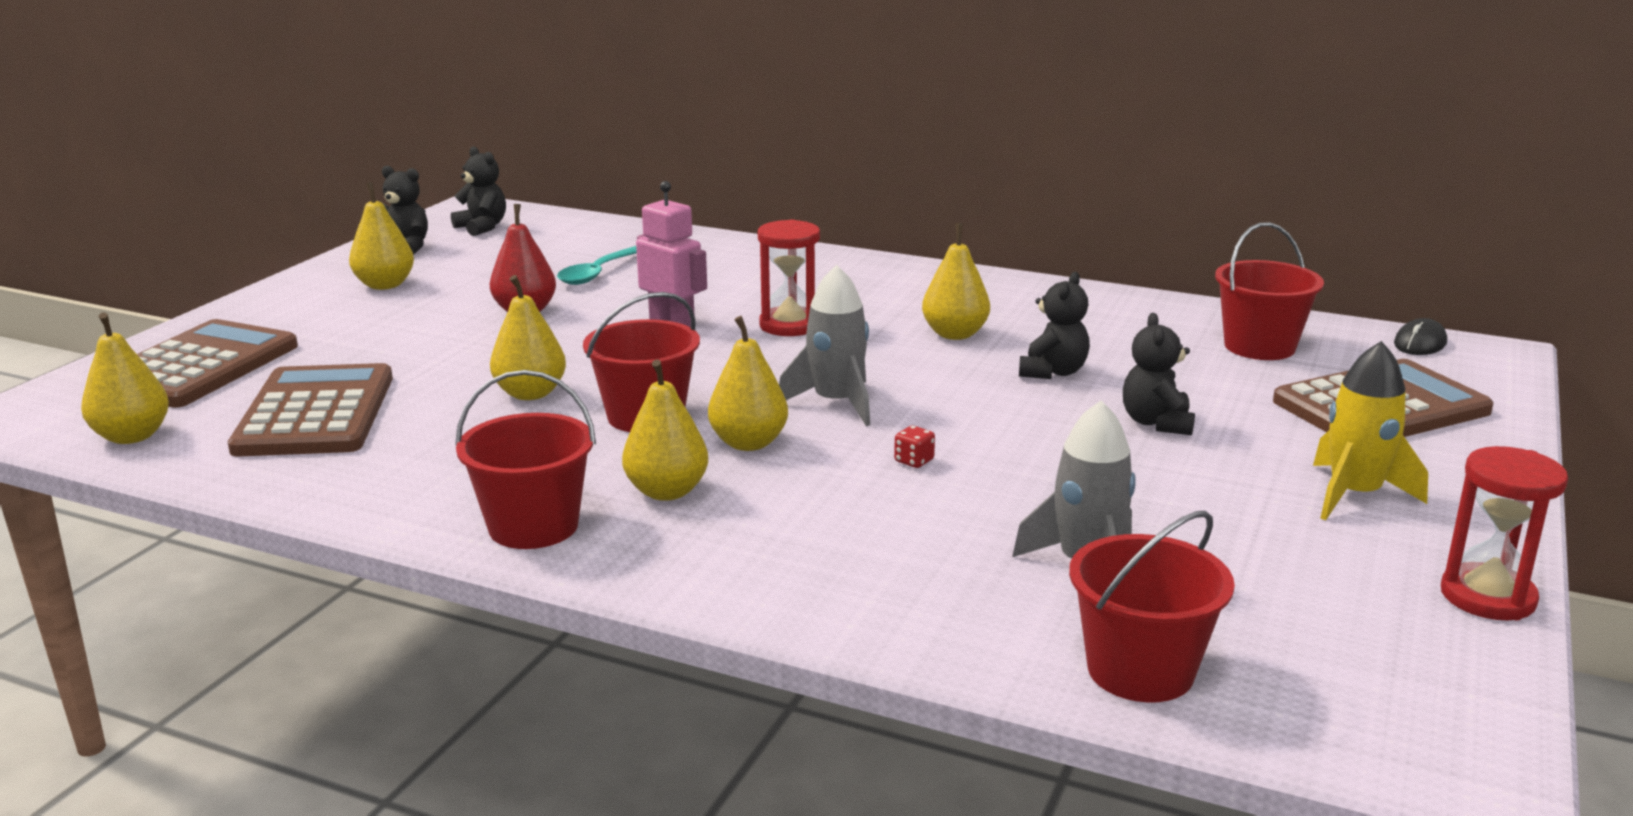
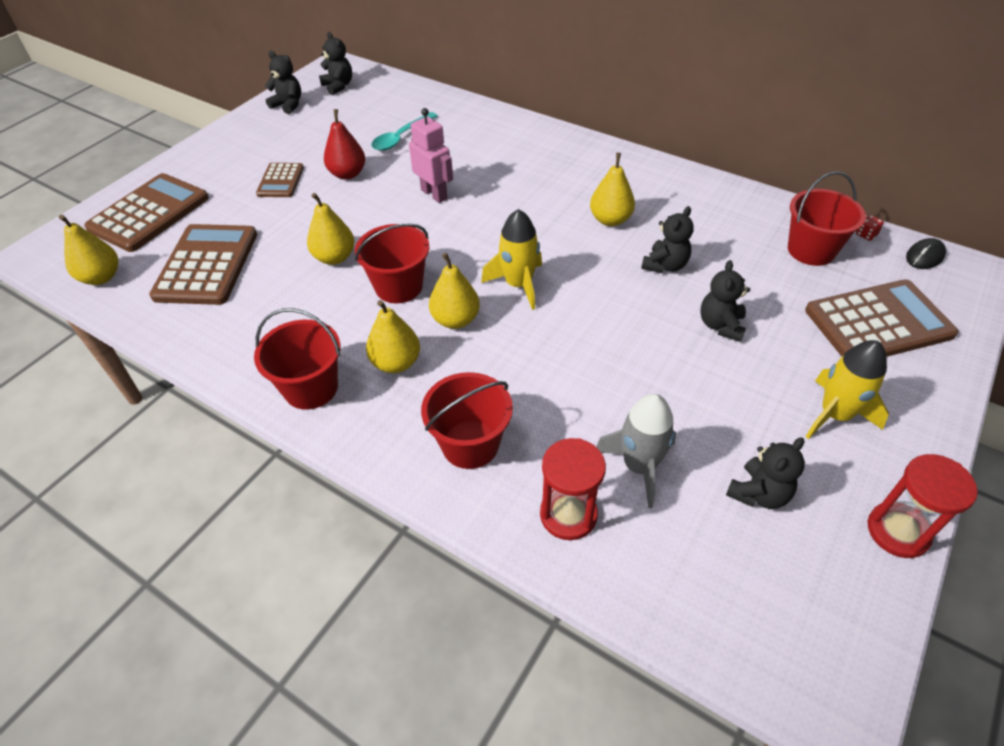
camera: 10 degrees right, 25 degrees up
yellow pear [349,182,414,290] -> none
red hourglass [758,219,820,336] -> red hourglass moved to [540,438,606,540]
grey rocket [779,265,870,426] -> yellow rocket [481,209,542,310]
red dice [894,426,935,468] -> red dice moved to [856,215,884,241]
red bucket [1069,511,1235,703] -> red bucket moved to [421,372,513,469]
none -> brown calculator [256,163,304,197]
none -> black teddy bear [726,437,805,509]

